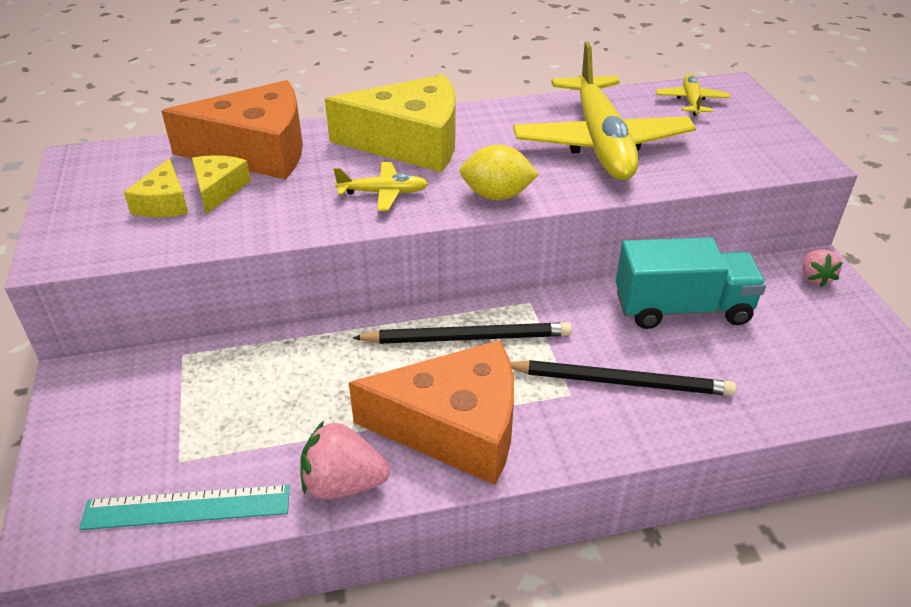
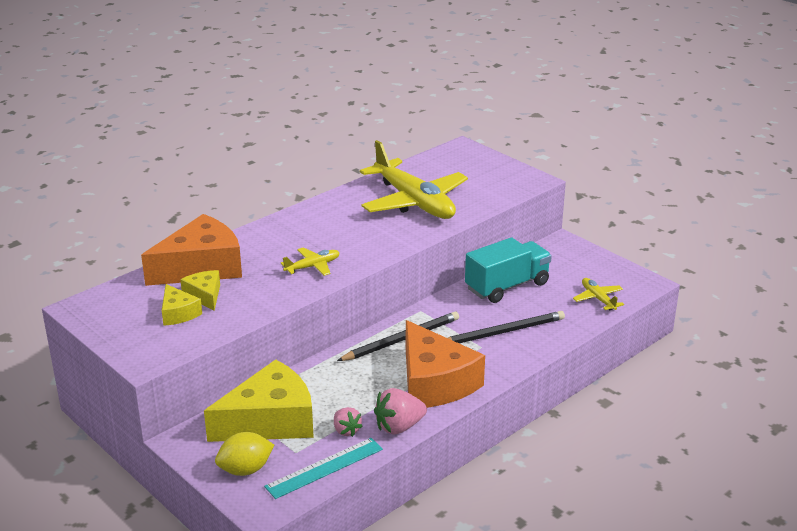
camera: 30 degrees left, 10 degrees down
yellow cheese [325,74,455,172] -> yellow cheese moved to [204,359,314,442]
orange cheese [349,340,514,485] -> orange cheese turned 90 degrees clockwise [406,320,485,408]
yellow lemon [460,145,539,200] -> yellow lemon moved to [215,432,274,476]
yellow plane [656,74,730,116] -> yellow plane moved to [573,278,624,310]
pink strawberry [802,249,843,287] -> pink strawberry moved to [334,407,363,437]

